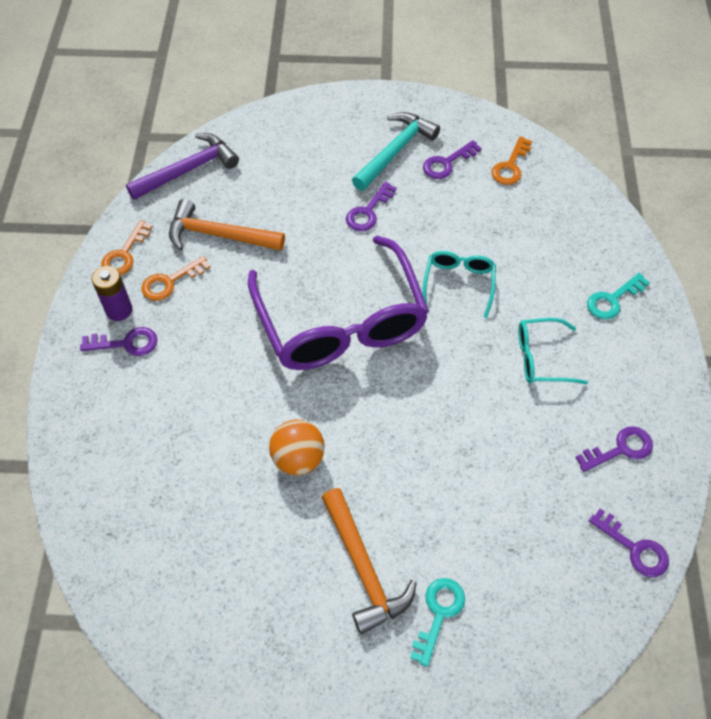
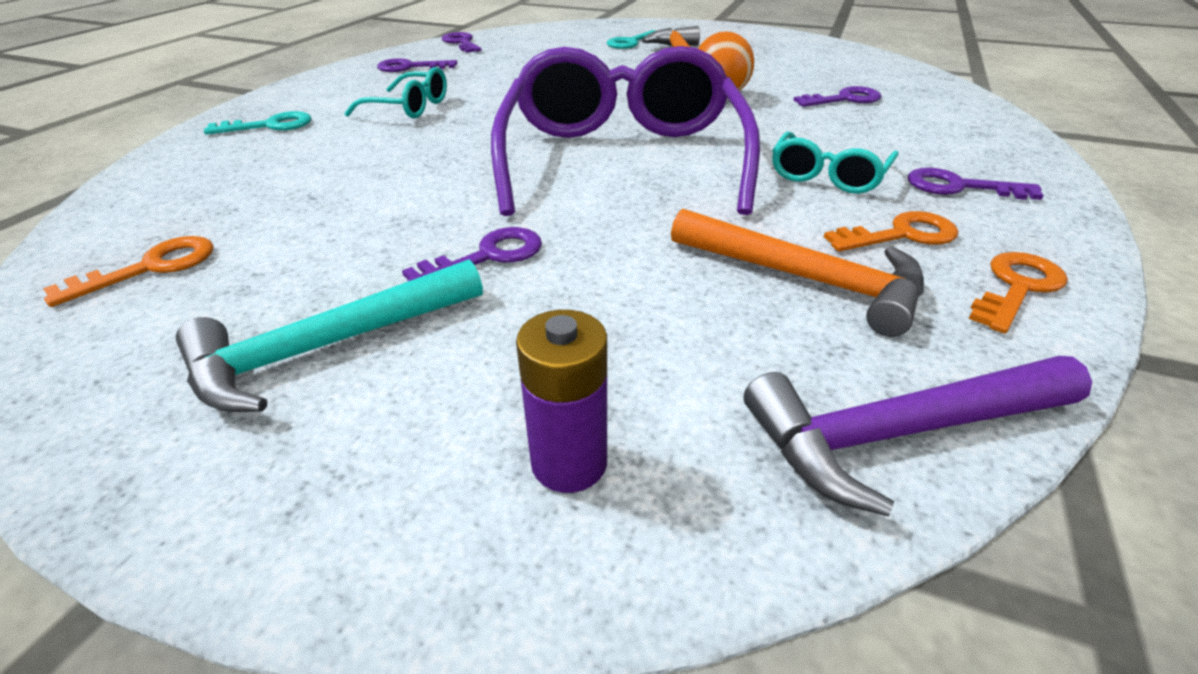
camera: 160 degrees left, 20 degrees down
purple battery [92,266,132,321] -> purple battery moved to [516,310,607,493]
turquoise glasses [422,251,496,318] -> turquoise glasses moved to [772,131,899,194]
purple key [423,140,482,179] -> purple key moved to [793,86,882,107]

